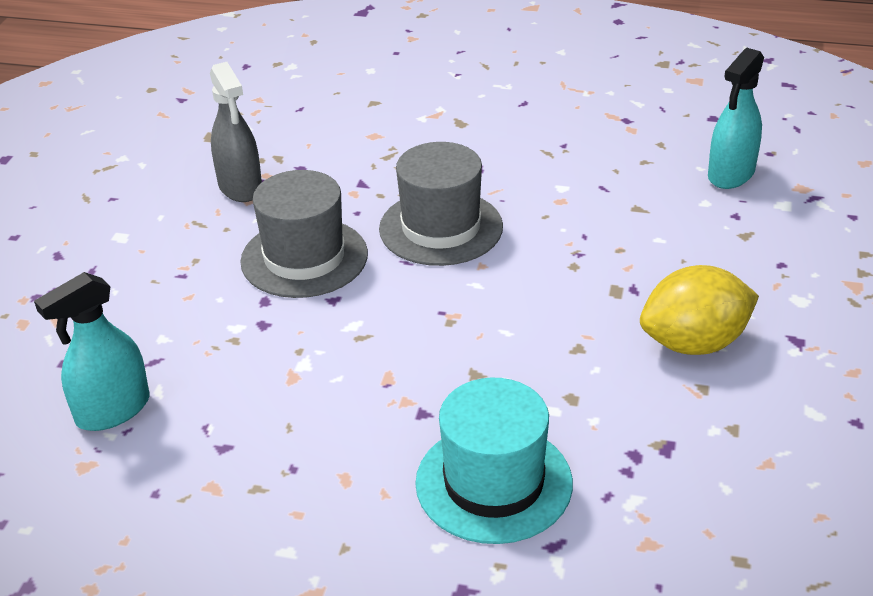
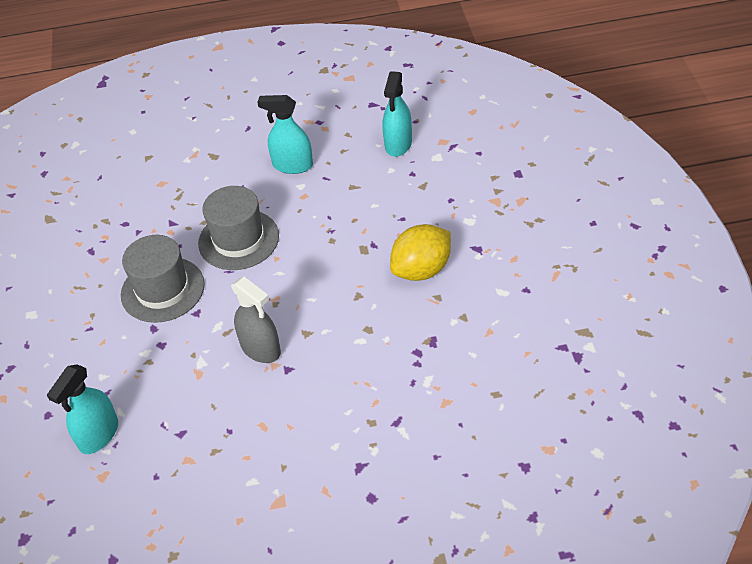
camera: 20 degrees left, 10 degrees up
grey spray bottle [210,62,262,202] -> grey spray bottle moved to [231,277,281,363]
turquoise hat [415,378,573,544] -> none
none -> turquoise spray bottle [257,95,313,174]

